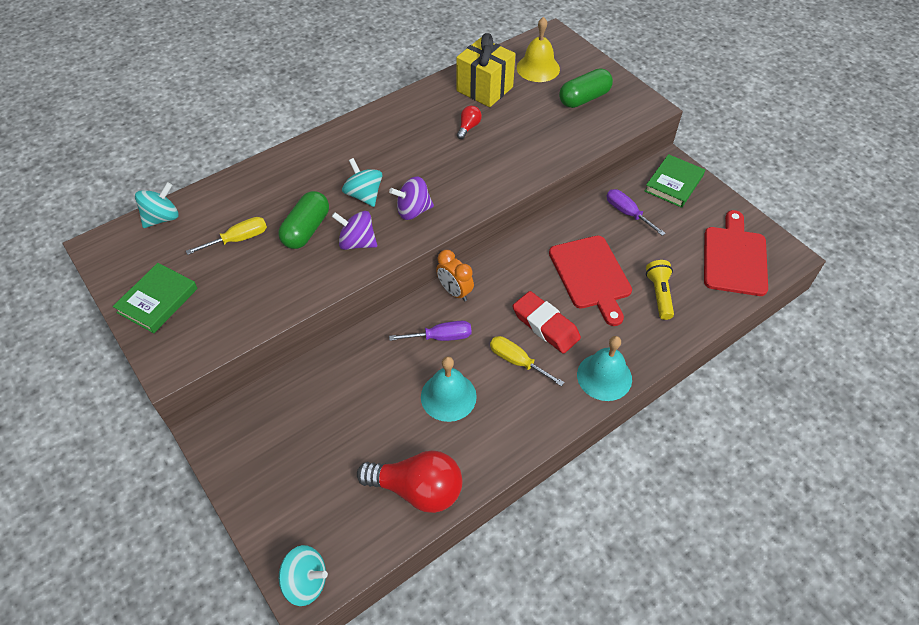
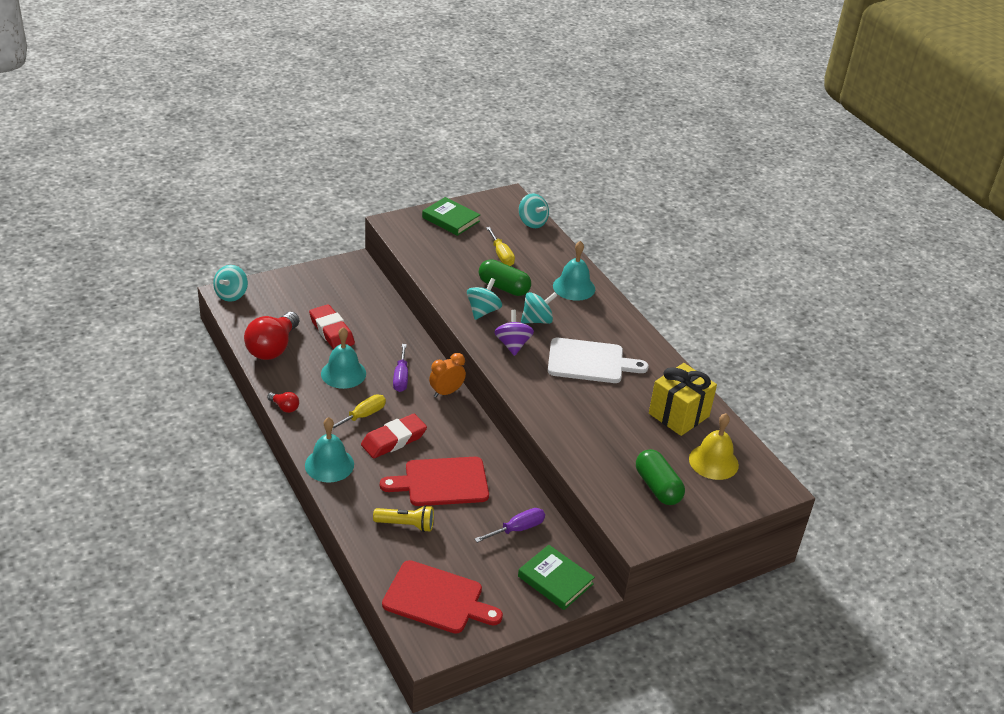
camera: 95 degrees right, 15 degrees down
purple spinning top [332,211,377,250] -> turquoise spinning top [467,278,502,320]
red light bulb [457,106,482,139] -> red light bulb moved to [267,392,299,413]
none -> red eraser [309,304,355,349]
none -> white cutting board [548,338,649,383]
none -> turquoise bell [553,241,595,301]

